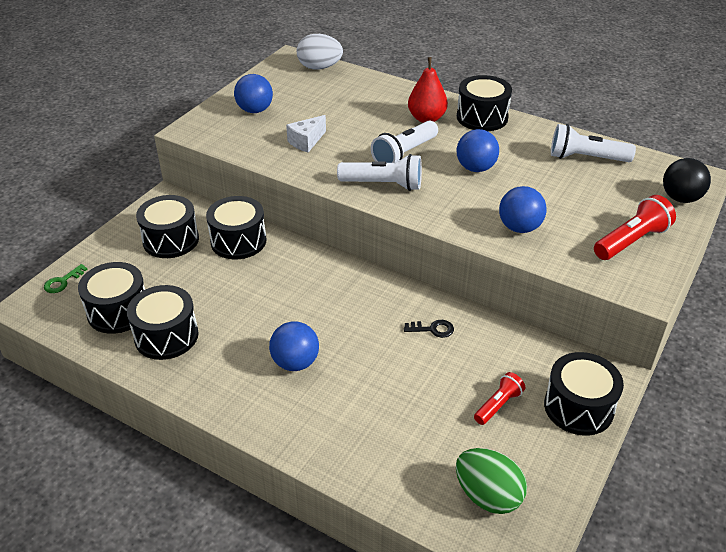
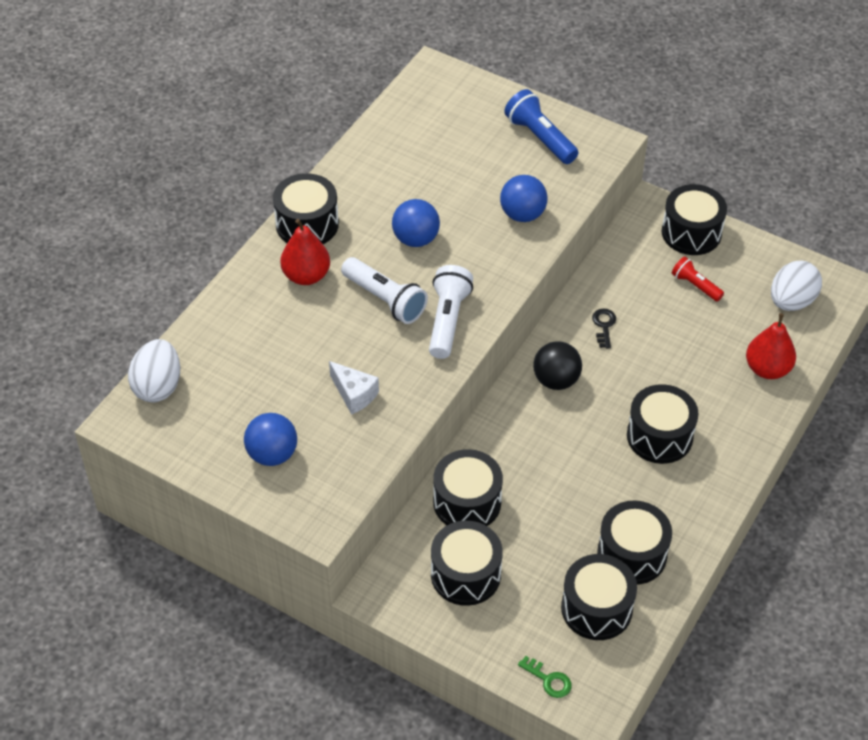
camera: 90 degrees left, 10 degrees up
blue ball [269,321,319,371] -> black drum [627,384,699,464]
green egg [456,448,527,514] -> white egg [771,261,822,311]
white flashlight [551,124,636,162] -> none
red flashlight [594,195,676,260] -> blue flashlight [504,89,579,164]
black ball [663,158,711,203] -> black ball moved to [533,341,582,390]
none -> red pear [746,313,796,379]

